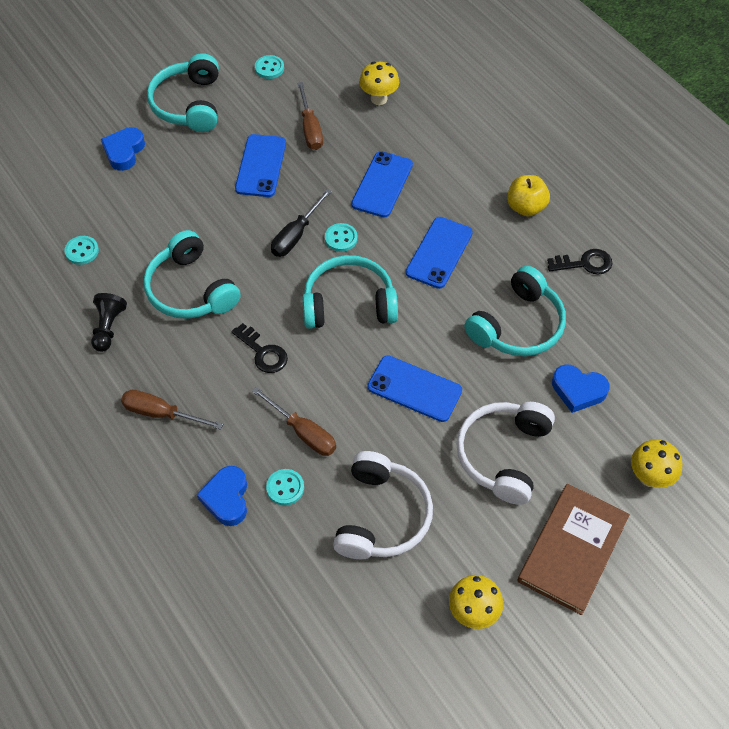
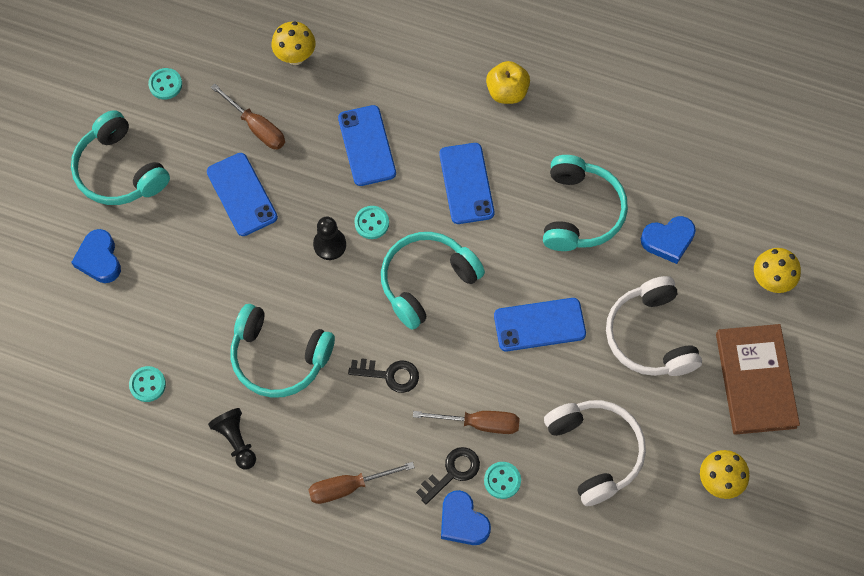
camera: 35 degrees left, 10 degrees up
black screwdriver [271,189,332,257] -> black pawn [313,217,346,260]
black key [547,249,613,275] -> black key moved to [416,447,480,504]

